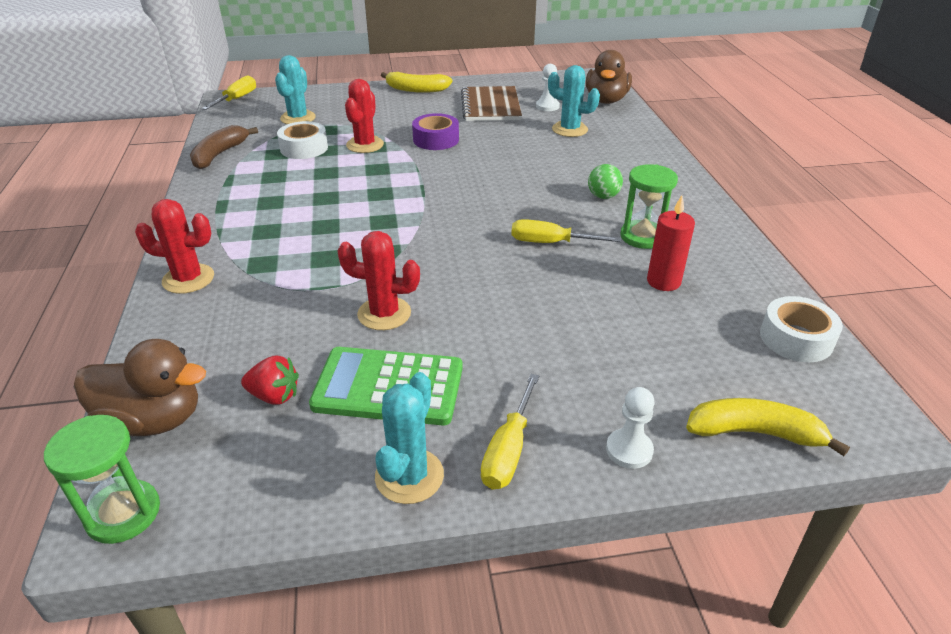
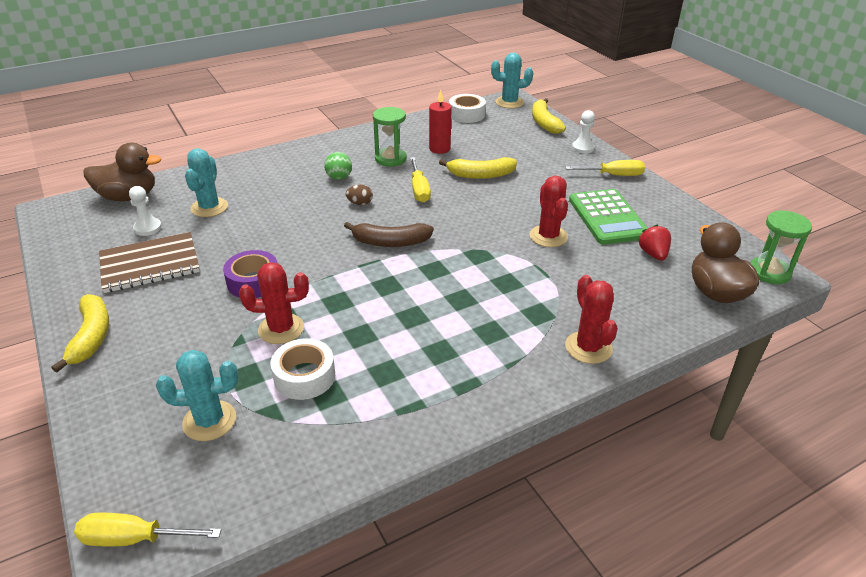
camera: 110 degrees left, 0 degrees up
brown banana [190,125,258,169] -> brown banana moved to [344,222,434,247]
turquoise cactus [375,372,444,504] -> turquoise cactus moved to [491,53,533,108]
none -> brown egg [345,185,373,205]
none -> yellow banana [439,157,517,179]

